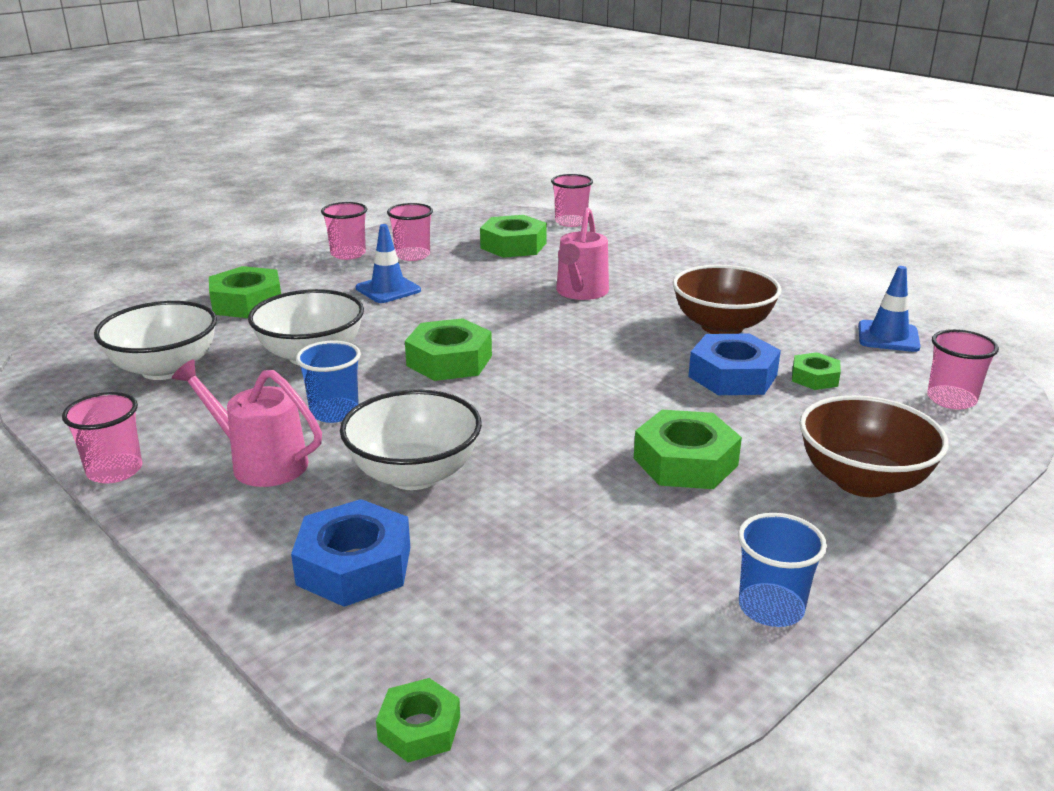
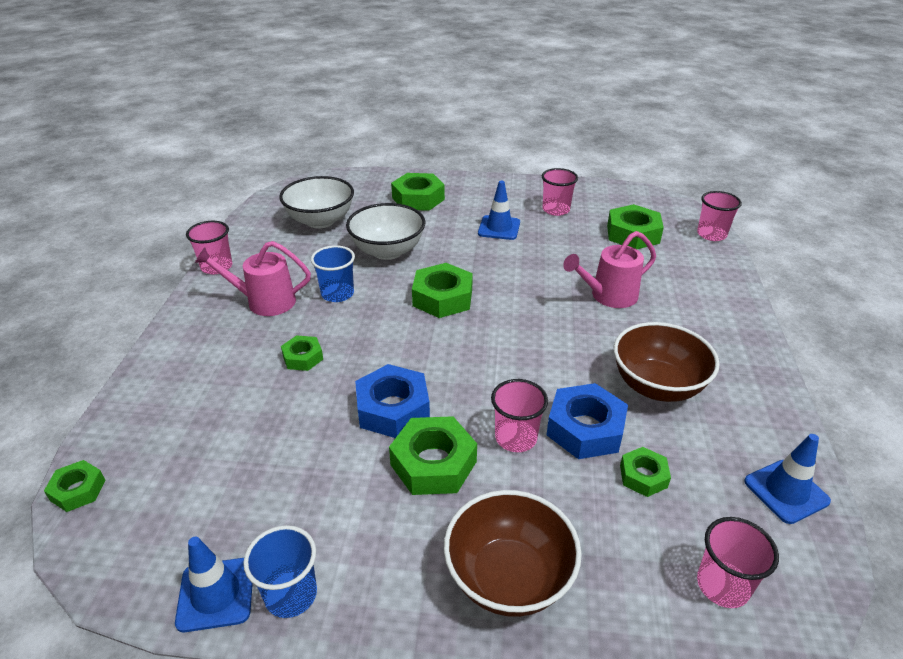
camera: 50 degrees right, 10 degrees up
pink watering can [172,359,322,487] -> pink watering can turned 75 degrees counterclockwise [195,241,311,316]
blue nut [291,499,410,607] -> blue nut moved to [355,364,430,438]
pink cup [321,202,367,260] -> pink cup moved to [491,379,548,452]
white bowl [340,390,482,490] -> green nut [281,335,323,371]
none -> blue traffic cone [175,537,253,632]

